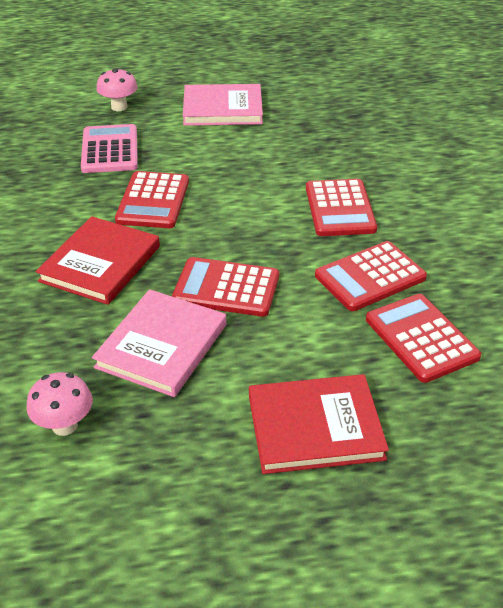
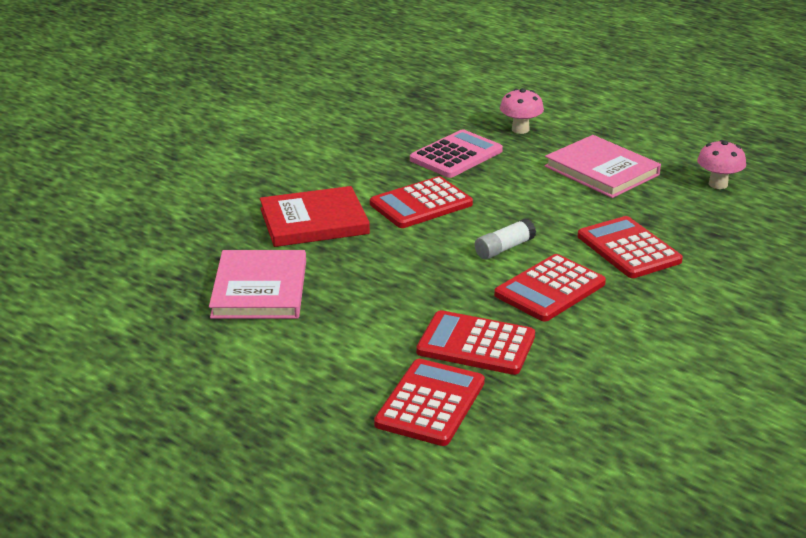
camera: 50 degrees right, 10 degrees down
pink mushroom [26,372,93,436] -> pink mushroom moved to [697,140,746,189]
pink book [92,289,226,397] -> pink book turned 75 degrees counterclockwise [209,250,306,319]
red calculator [172,257,279,317] -> red calculator moved to [578,216,683,278]
red book [249,374,389,474] -> none
none -> white glue stick [475,218,536,259]

